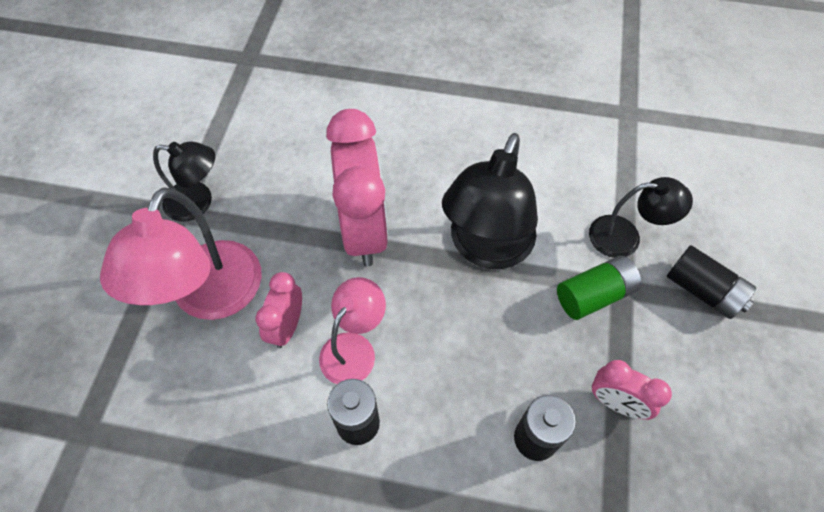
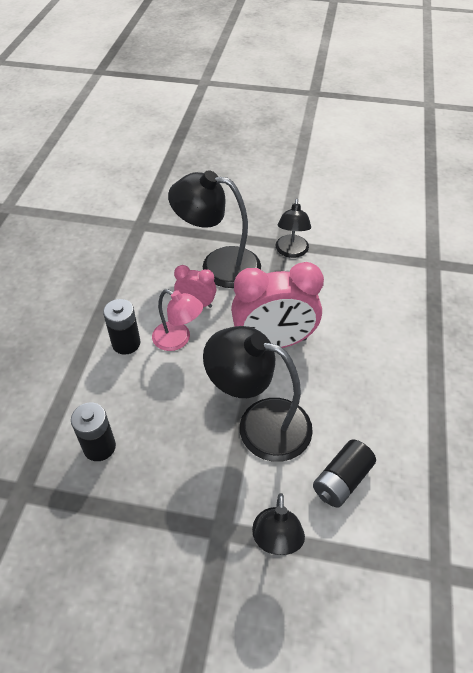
camera: 90 degrees right, 10 degrees down
pink lamp [100,187,262,320] -> black lamp [168,170,261,288]
green battery [557,256,641,320] -> none
pink clock [592,360,672,420] -> none
black battery [667,245,756,319] -> black battery moved to [313,439,376,507]

